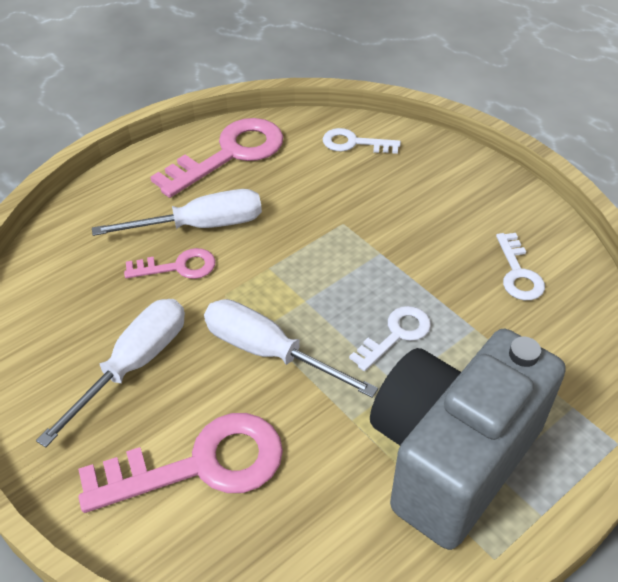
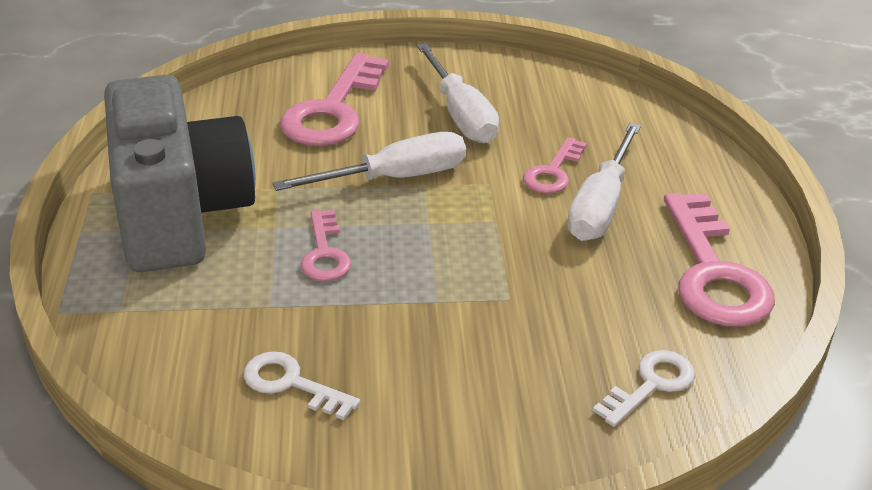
camera: 125 degrees right, 10 degrees down
white key [349,306,431,371] -> pink key [300,210,351,281]

